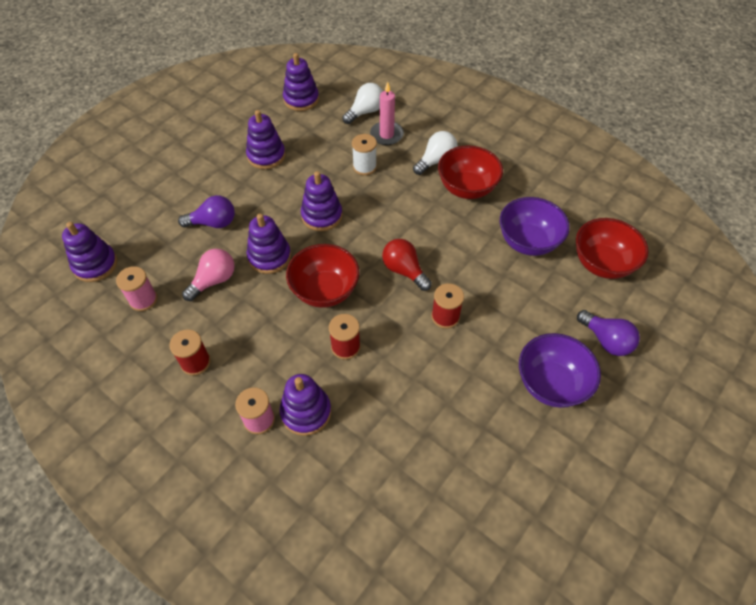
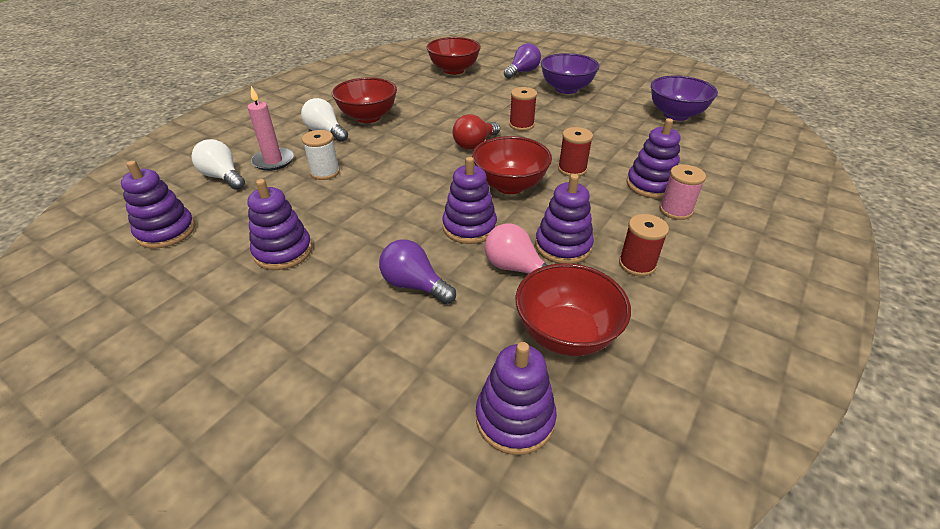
camera: 95 degrees left, 15 degrees down
pink spool [116,266,158,311] -> red bowl [515,263,631,356]
purple light bulb [178,195,235,228] -> purple light bulb turned 45 degrees counterclockwise [379,239,456,304]
purple stacking toy [301,171,343,231] -> purple stacking toy moved to [535,174,594,264]
purple bowl [500,197,570,256] -> purple bowl moved to [651,75,718,121]

